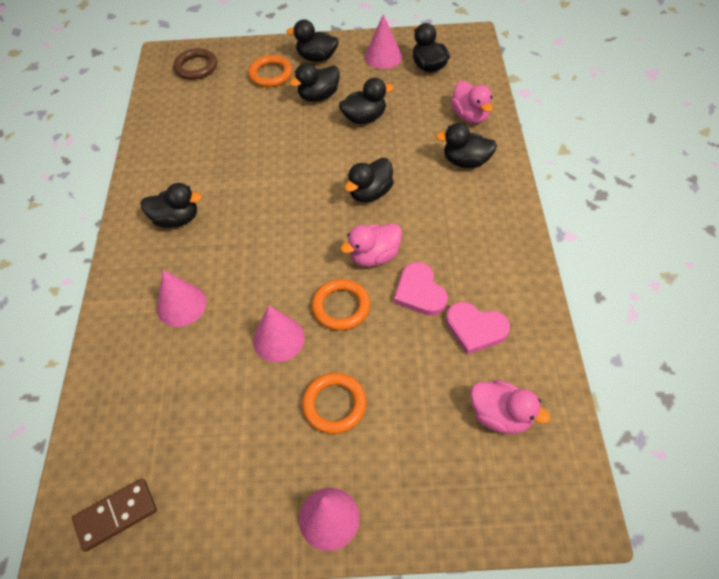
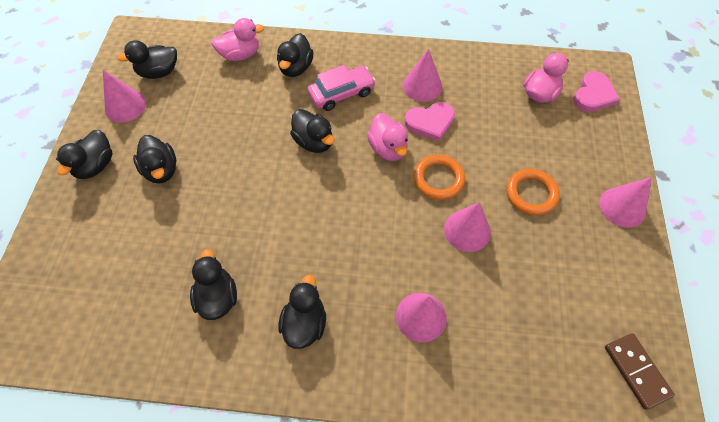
camera: 85 degrees left, 5 degrees up
brown ring [173,48,217,80] -> none
orange ring [248,55,292,87] -> none
black duck [339,78,394,124] -> black duck moved to [190,249,237,320]
pink heart [446,302,510,354] -> pink heart moved to [573,71,620,112]
none -> pink car [308,65,376,111]
none -> pink cone [403,49,442,102]

